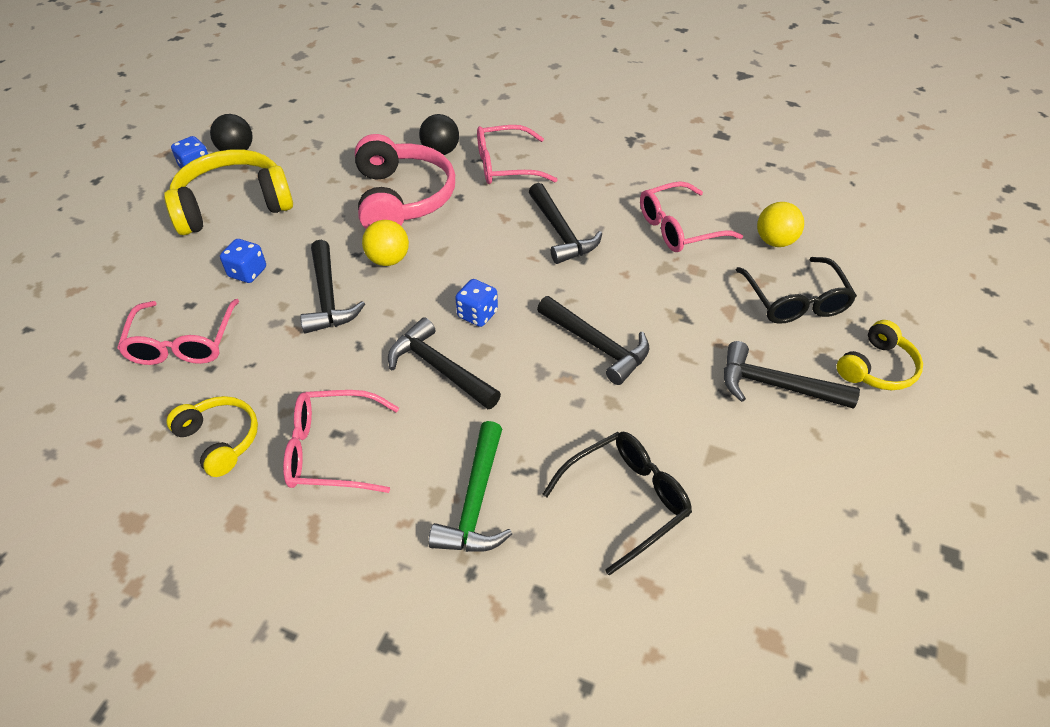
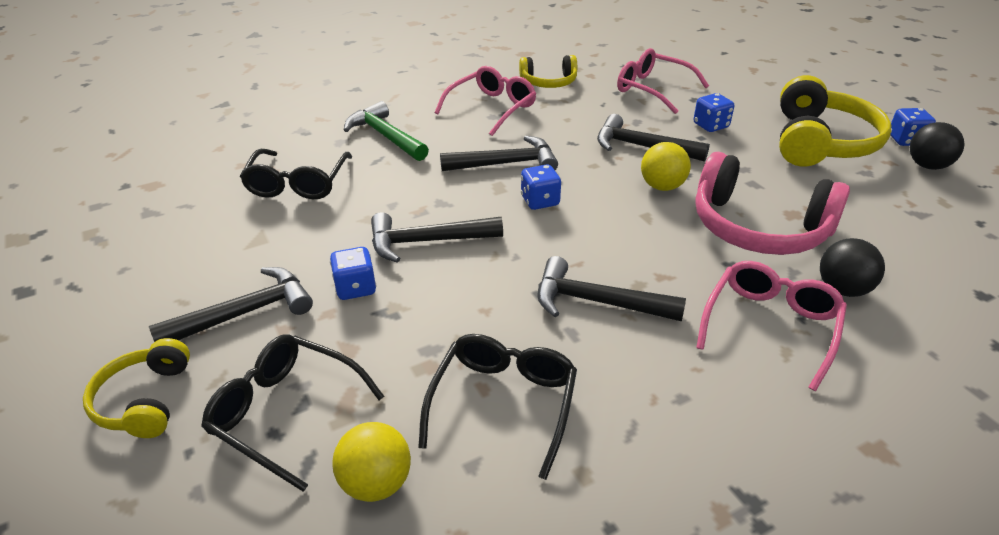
camera: 130 degrees right, 10 degrees down
pink glasses [640,181,743,252] -> black glasses [418,334,577,480]
none -> blue dice [330,247,376,300]

